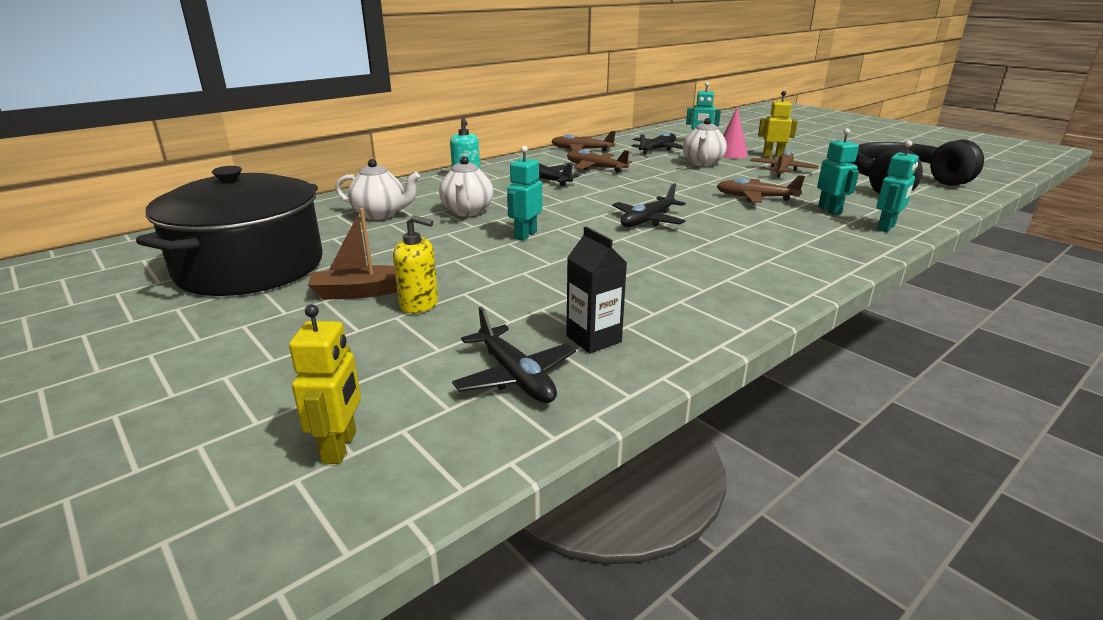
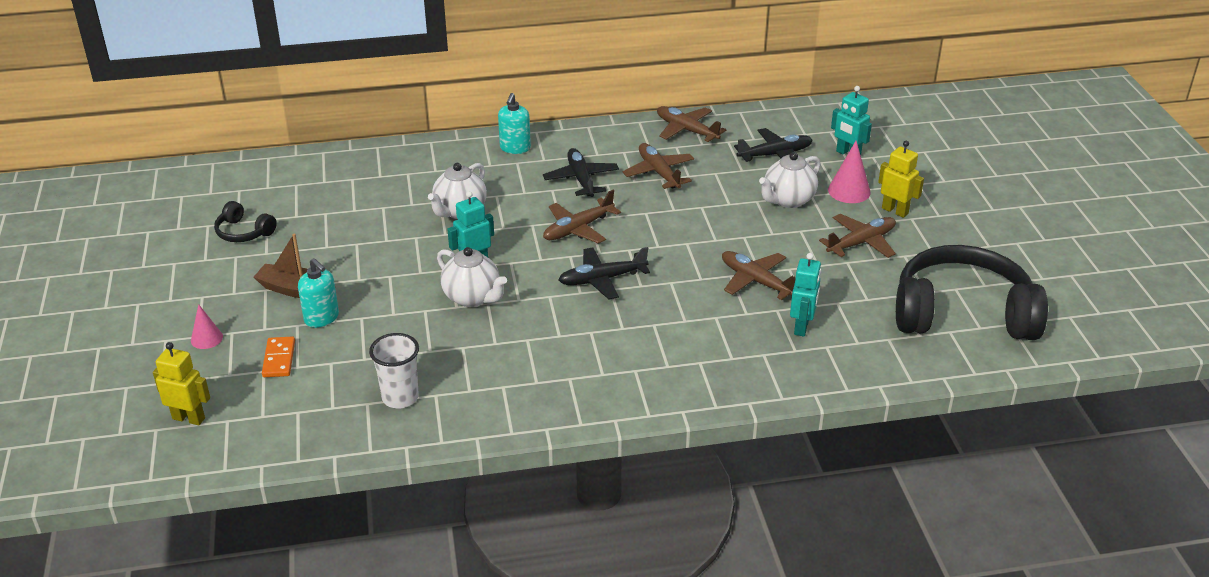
camera: 30 degrees right, 10 degrees up
black pot [136,166,322,296] -> black headphones [214,201,277,242]
yellow robot [289,304,361,464] -> yellow robot turned 105 degrees counterclockwise [153,342,210,425]
white teapot [335,159,420,220] -> white teapot moved to [437,247,507,307]
yellow soap dispenser [393,215,438,314] -> turquoise soap dispenser [298,258,339,328]
black plane [452,307,576,403] -> none
black carton [566,227,627,353] -> white cup [369,333,419,409]
turquoise robot [876,140,919,232] -> none
none -> pink cone [191,304,223,349]
none -> orange domino [262,336,295,377]
none -> brown plane [543,190,621,244]

